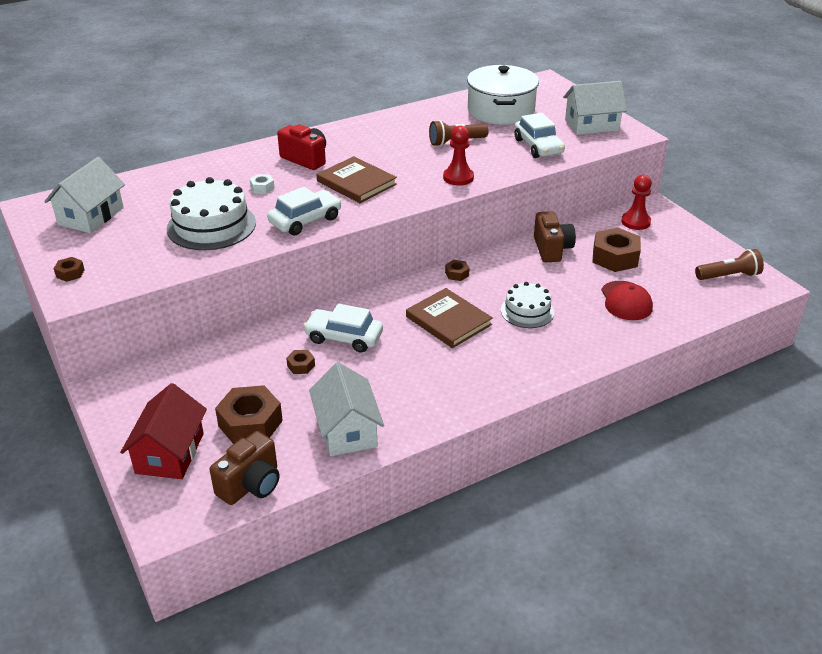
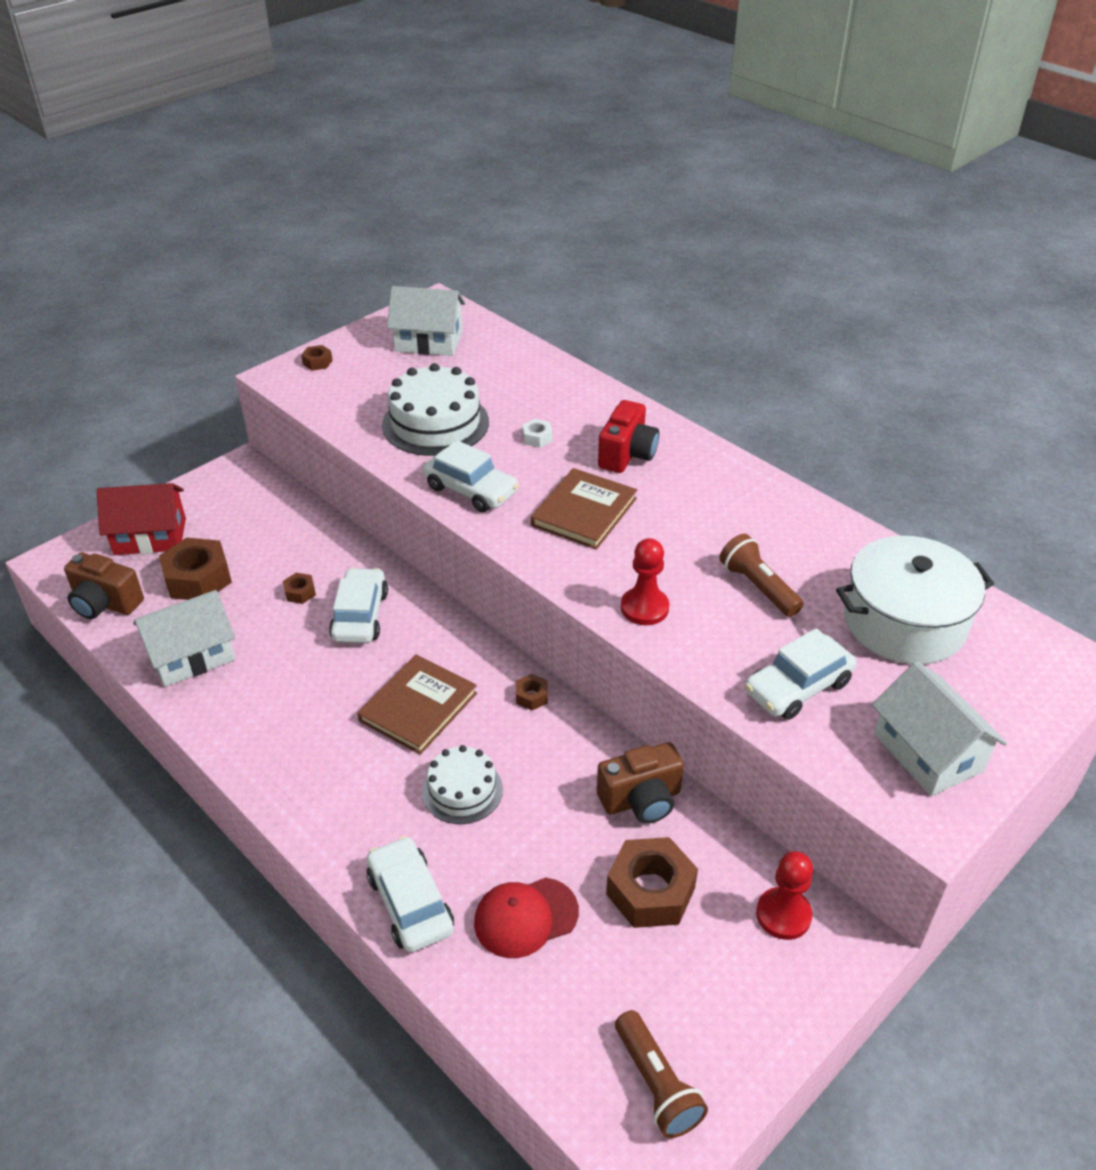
camera: 75 degrees right, 5 degrees up
none -> white car [367,836,454,952]

